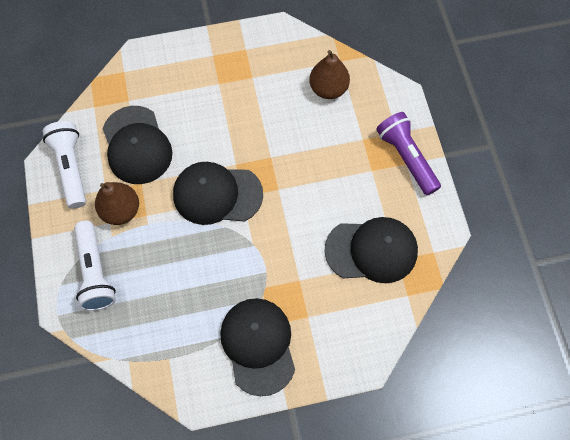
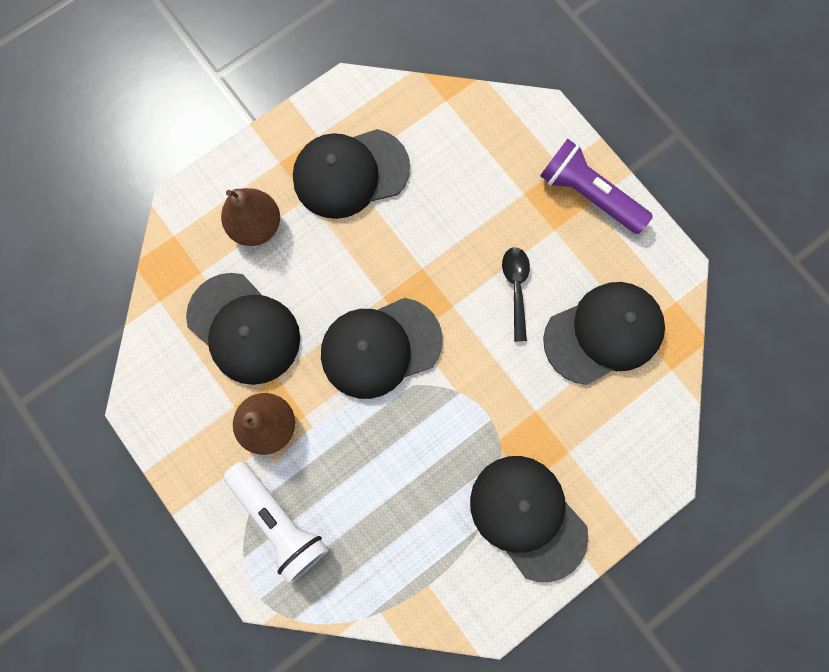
camera: 25 degrees left, 10 degrees up
white flashlight [43,121,86,209] -> none
brown pear [309,50,350,99] -> brown pear moved to [221,188,280,246]
none -> black cap [293,129,410,219]
none -> black spoon [502,247,530,342]

